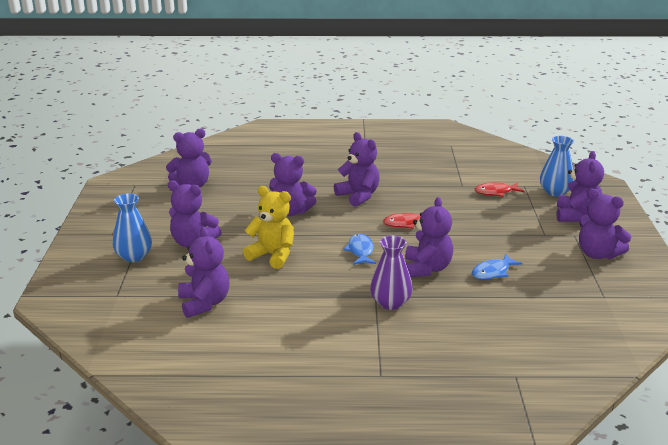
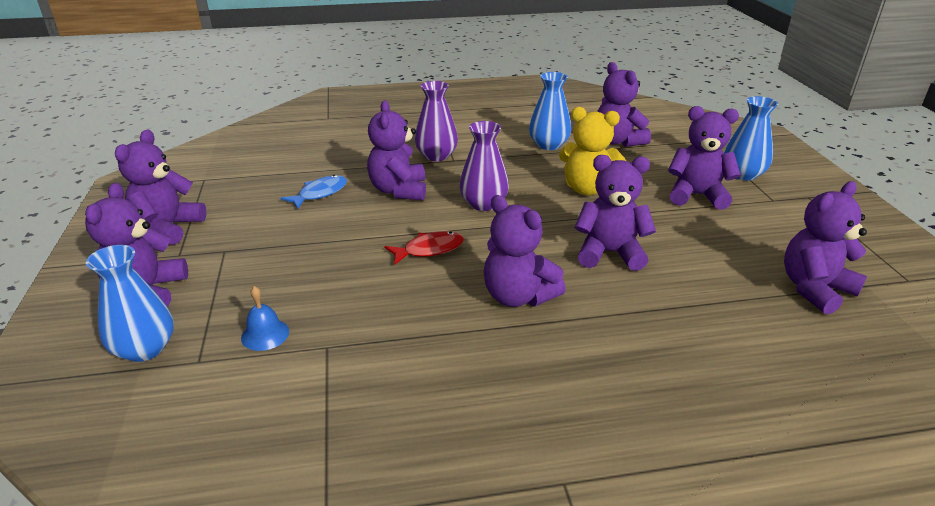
camera: 170 degrees right, 5 degrees up
blue fish [343,234,376,265] -> purple vase [459,121,509,211]
red fish [475,182,525,197] -> blue bell [241,286,289,351]
purple teddy bear [579,189,631,259] -> purple teddy bear turned 105 degrees counterclockwise [115,130,207,245]
none -> blue vase [529,72,571,150]

